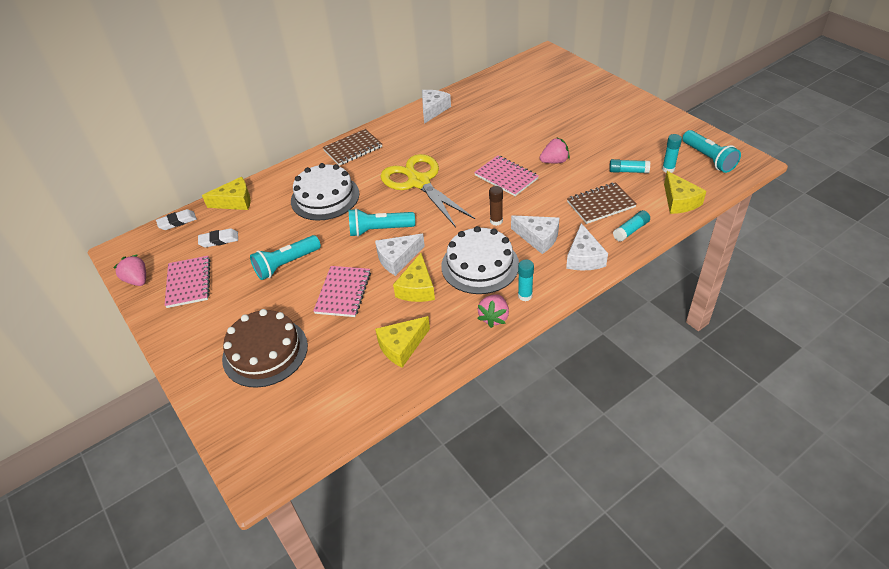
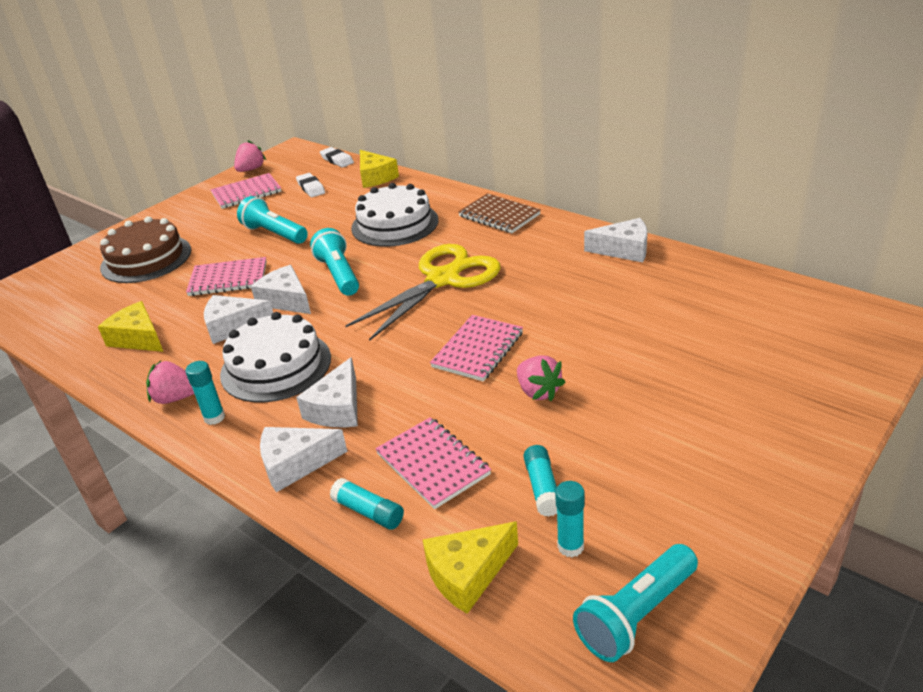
camera: 75 degrees right, 10 degrees down
yellow cheese [393,253,435,302] -> white cheese [204,295,273,344]
brown glue stick [489,186,503,226] -> none
brown notebook [567,182,637,224] -> pink notebook [375,417,491,509]

